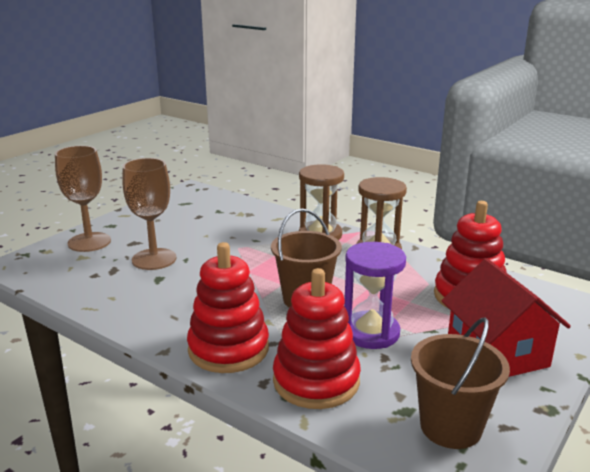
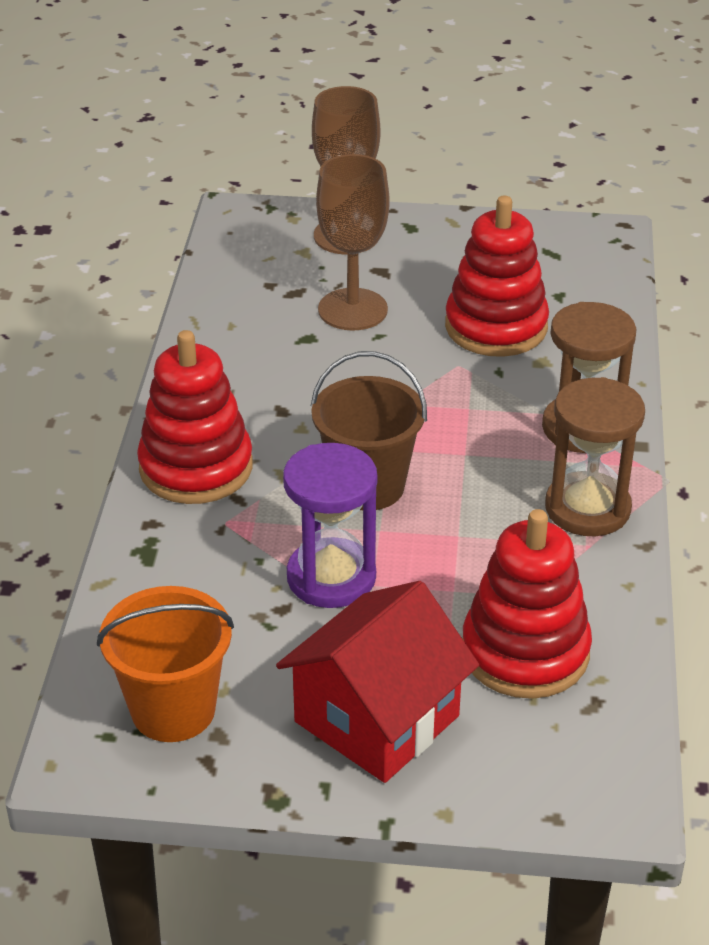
camera: 60 degrees right, 15 degrees up
red stacking toy [273,268,361,409] -> red stacking toy moved to [445,195,549,357]
brown bucket [411,317,510,449] -> orange bucket [97,586,234,742]

